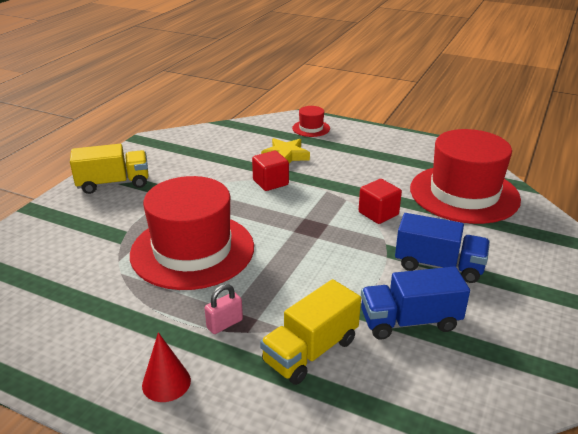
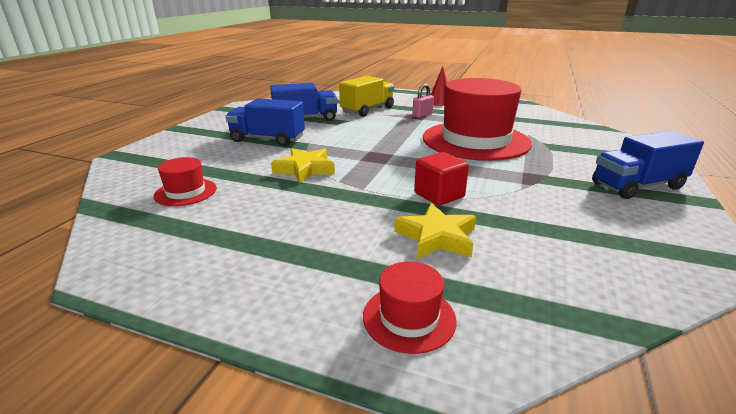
camera: 175 degrees right, 5 degrees down
yellow truck [70,144,149,194] -> blue truck [592,131,704,199]
red cube [359,179,402,224] -> yellow star [271,148,335,184]
red hat [410,129,521,224] -> red hat [153,157,217,206], size x0.43

